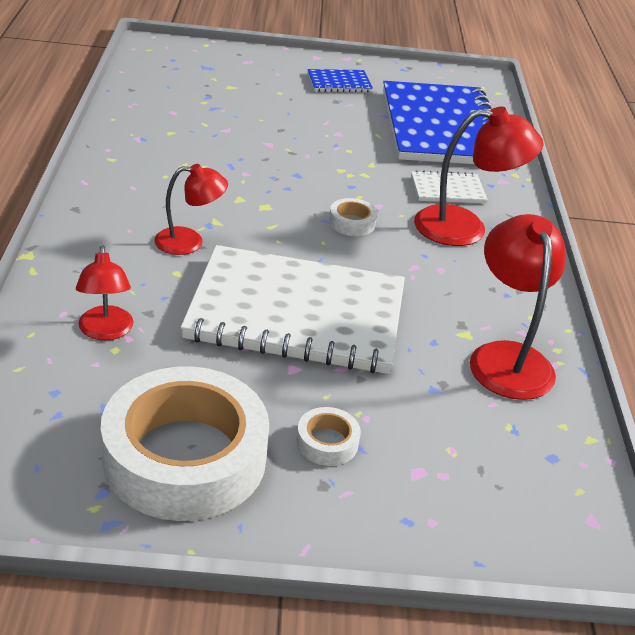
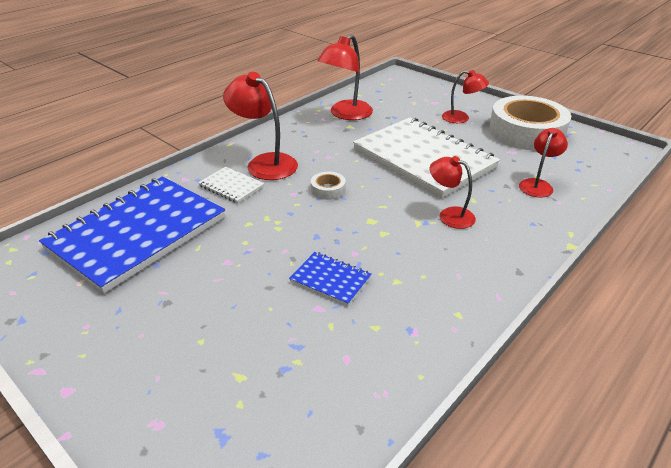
camera: 135 degrees left, 0 degrees up
white tape [296,407,361,466] -> red lamp [442,70,489,123]
blue notebook [307,69,373,92] -> blue notebook moved to [289,252,372,306]

